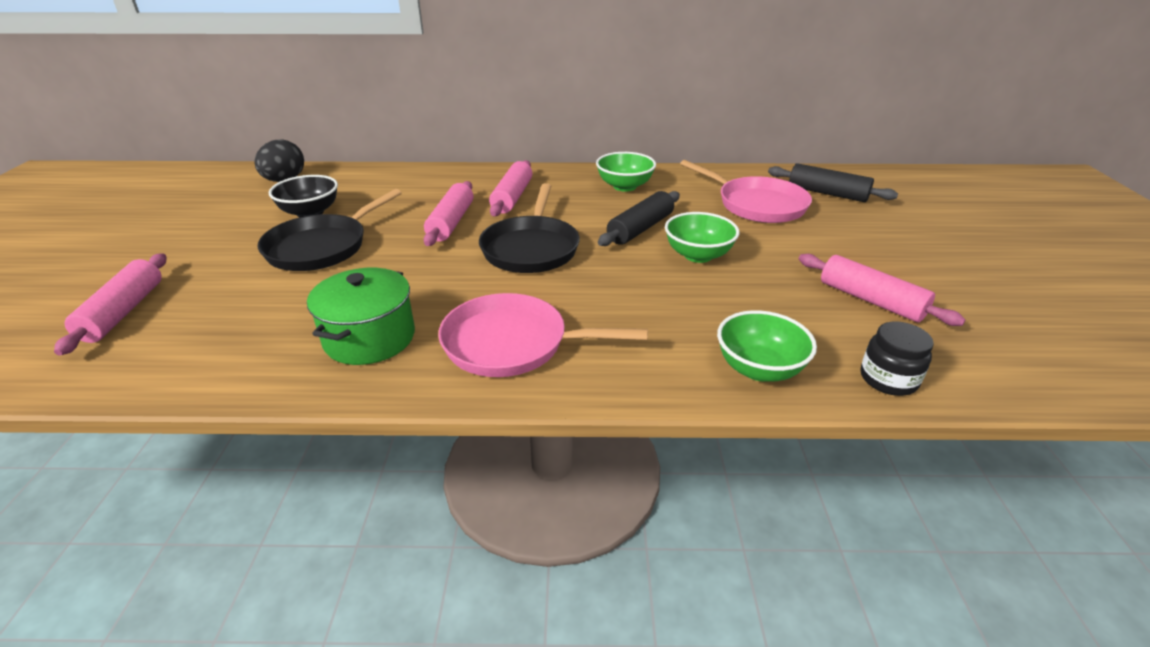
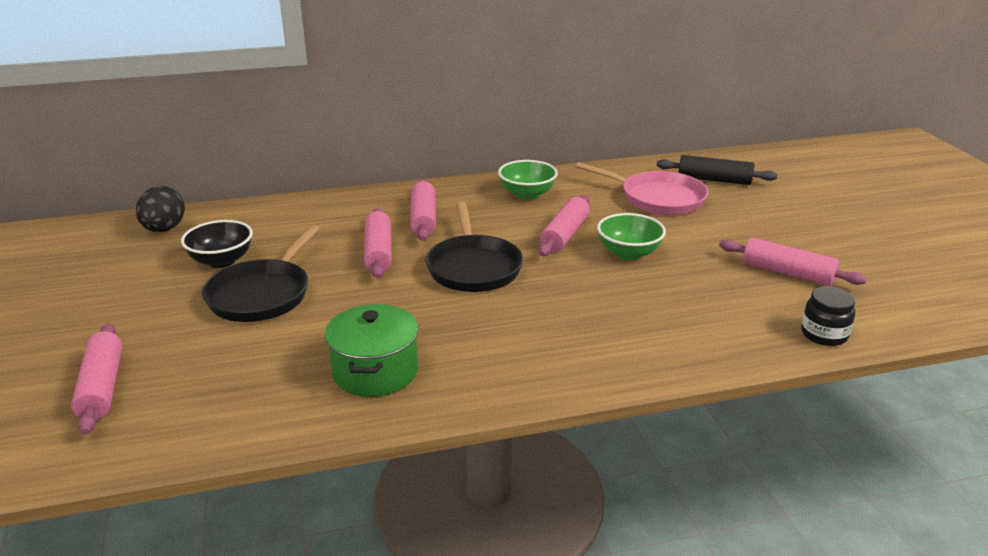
camera: 15 degrees left, 5 degrees down
pink pan [438,293,648,377] -> none
black rolling pin [598,191,680,246] -> pink rolling pin [539,195,590,256]
green bowl [717,310,817,382] -> none

